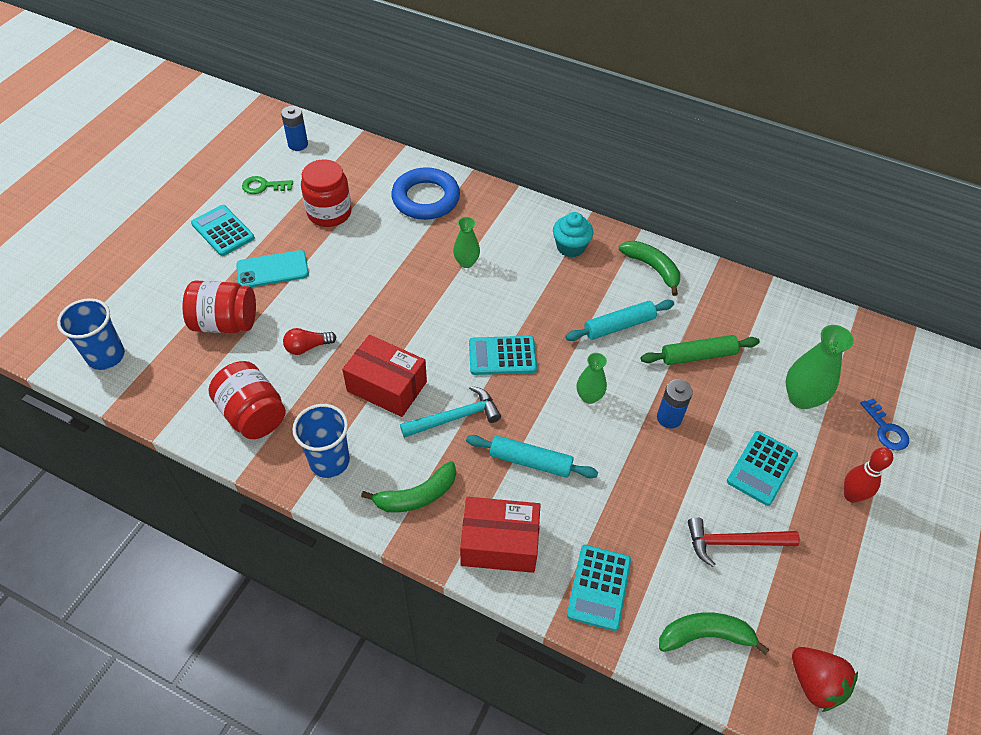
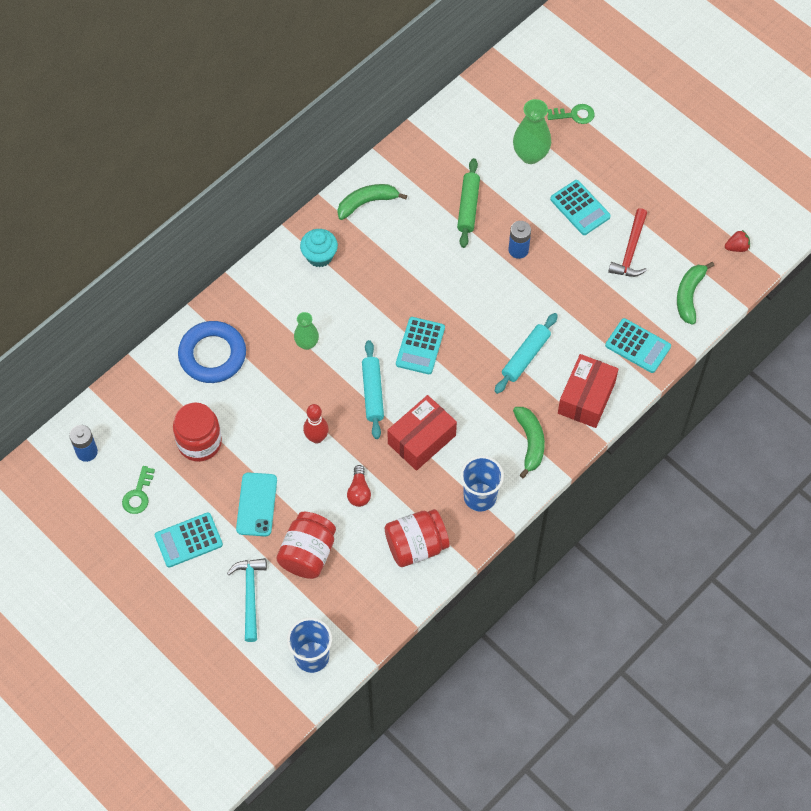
camera: 70 degrees left, 10 degrees up
turquoise hammer [400,386,501,438] -> turquoise hammer moved to [227,558,267,642]
turquoise rolling pin [565,300,674,341] -> turquoise rolling pin moved to [362,340,384,439]
green vase [576,353,607,404] -> none
red strawberry [792,647,858,712] -> red strawberry [725,230,750,252], size x0.60
red bowling pin [844,447,893,503] -> red bowling pin moved to [303,404,329,444]
blue key [860,398,909,451] -> green key [547,104,595,124]

